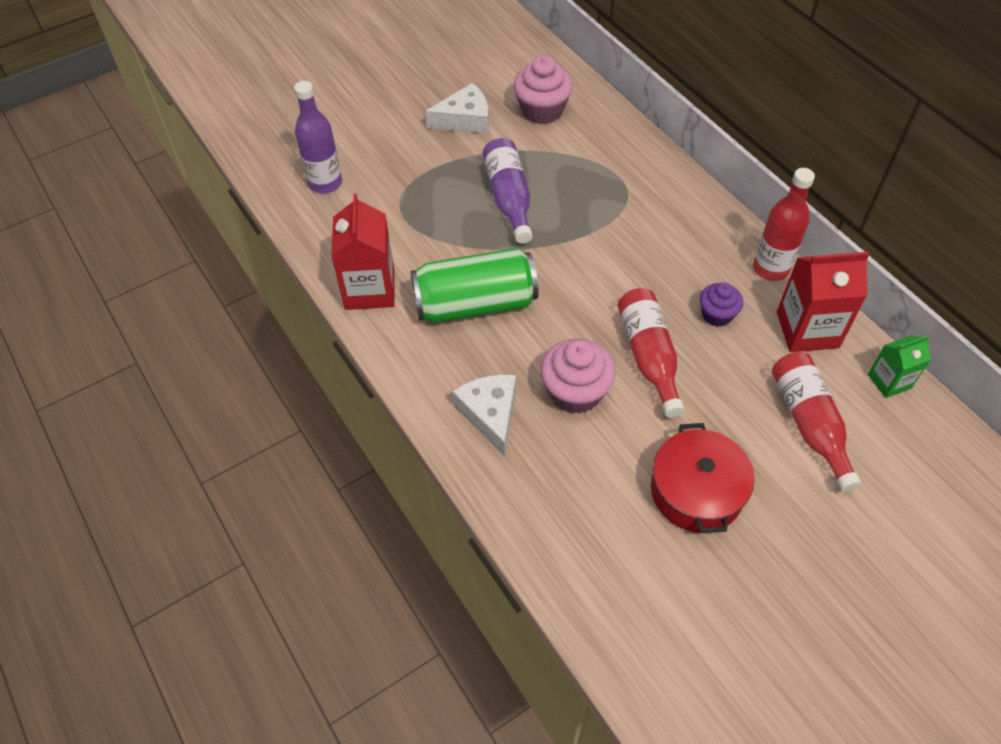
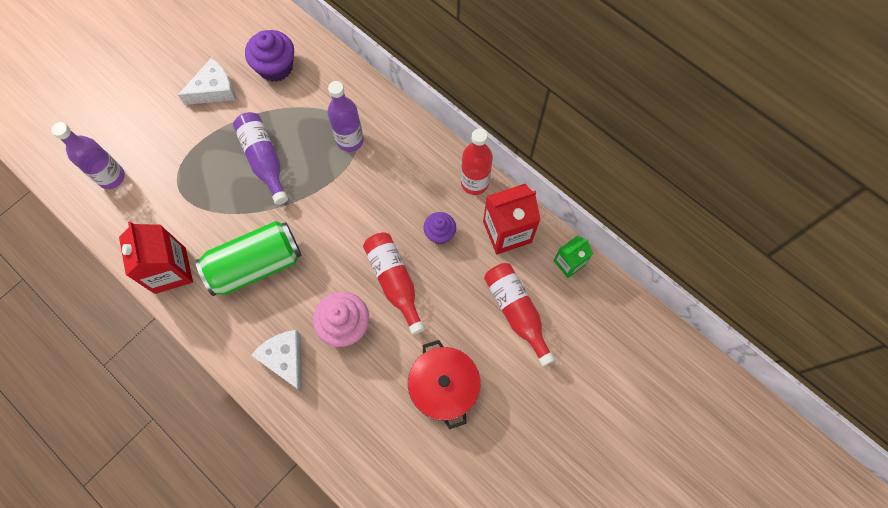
camera: 15 degrees left, 15 degrees up
pink cupcake [513,56,573,124] -> purple cupcake [245,30,294,82]
none -> purple bottle [327,81,364,152]

